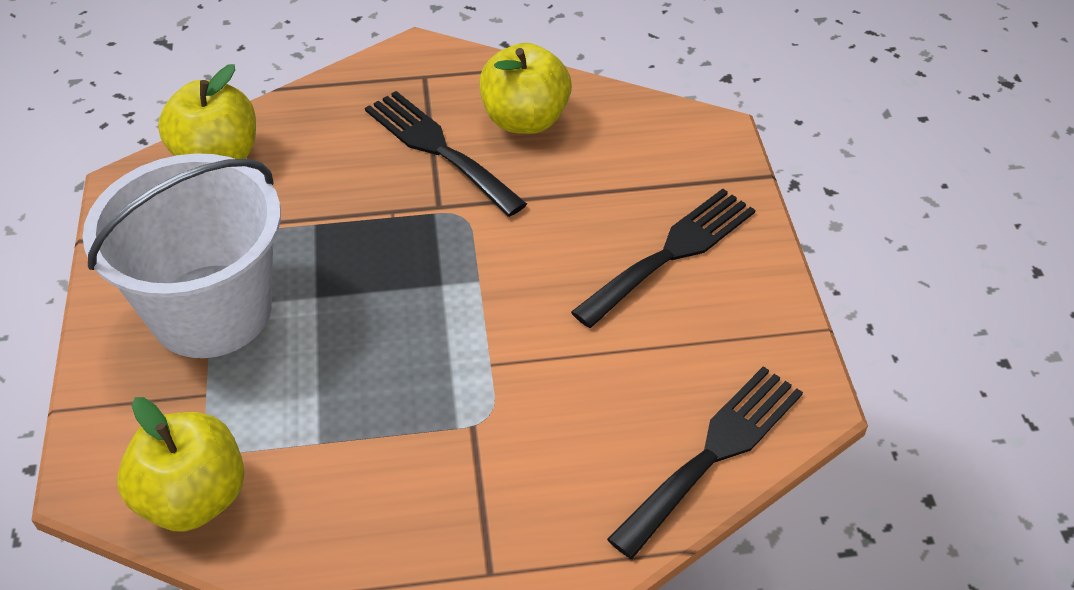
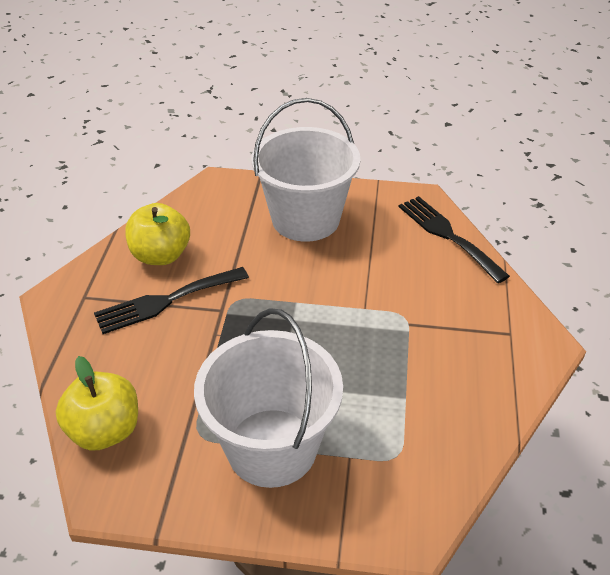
camera: 75 degrees left, 5 degrees down
yellow apple [117,397,245,532] -> none
black fork [571,189,755,328] -> white bucket [251,98,361,242]

